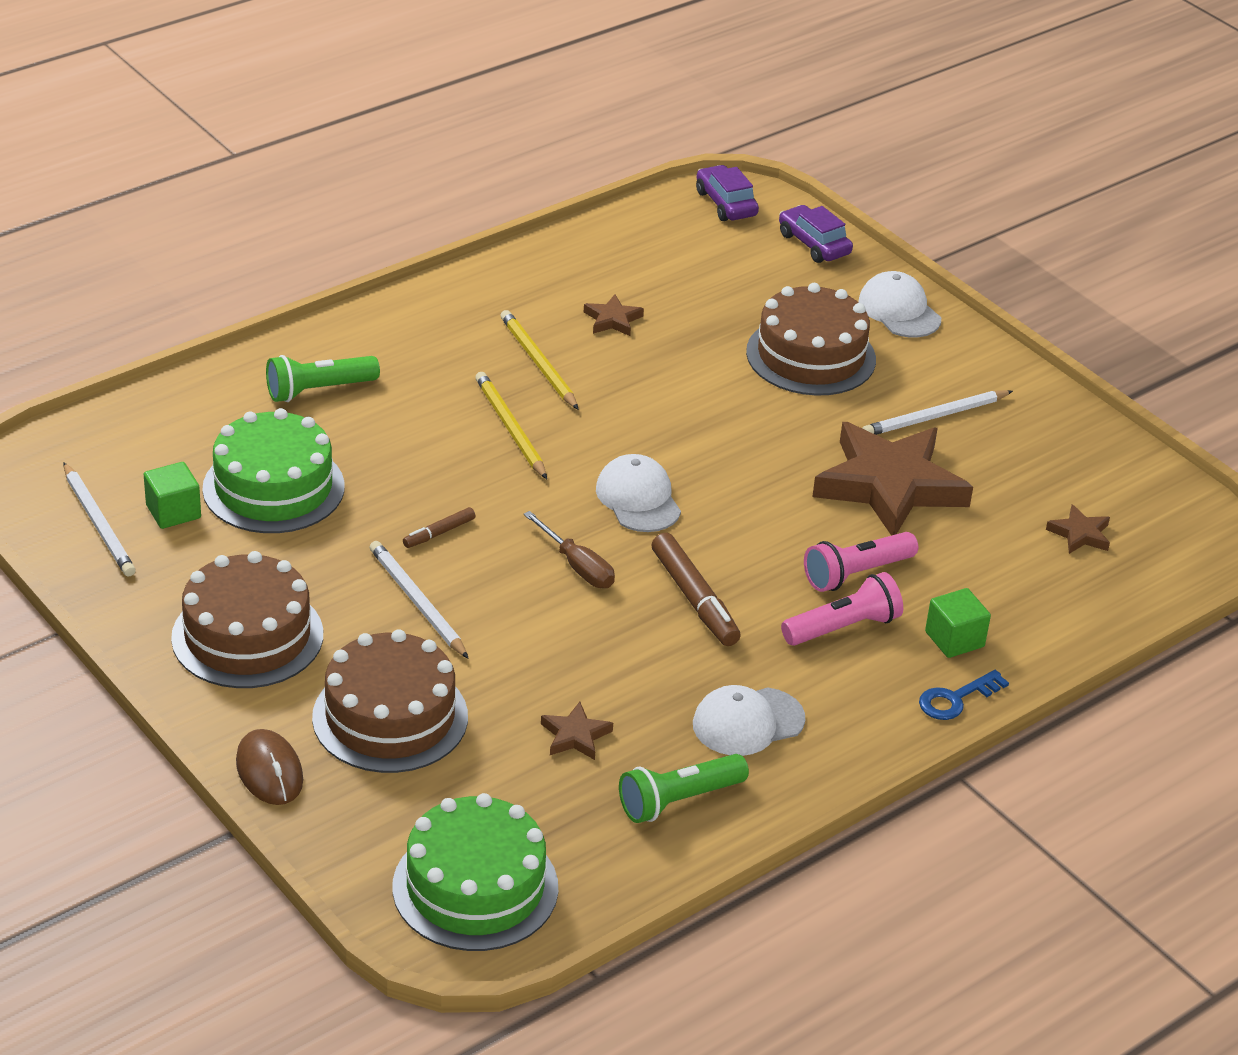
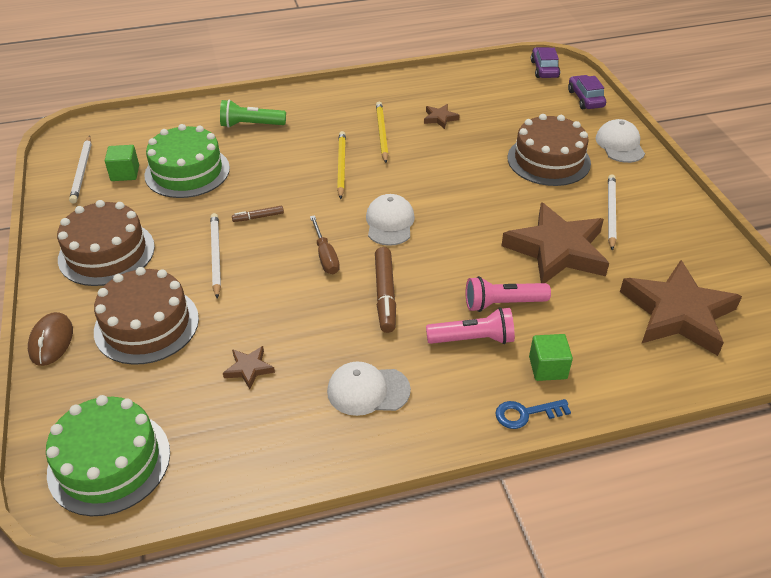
camera: 25 degrees right, 5 degrees up
green flashlight [619,754,749,823] -> none
white pencil [862,390,1013,435] -> white pencil turned 105 degrees clockwise [608,174,616,251]
brown star [1046,504,1110,554] -> brown star [620,260,742,356], size x2.43

